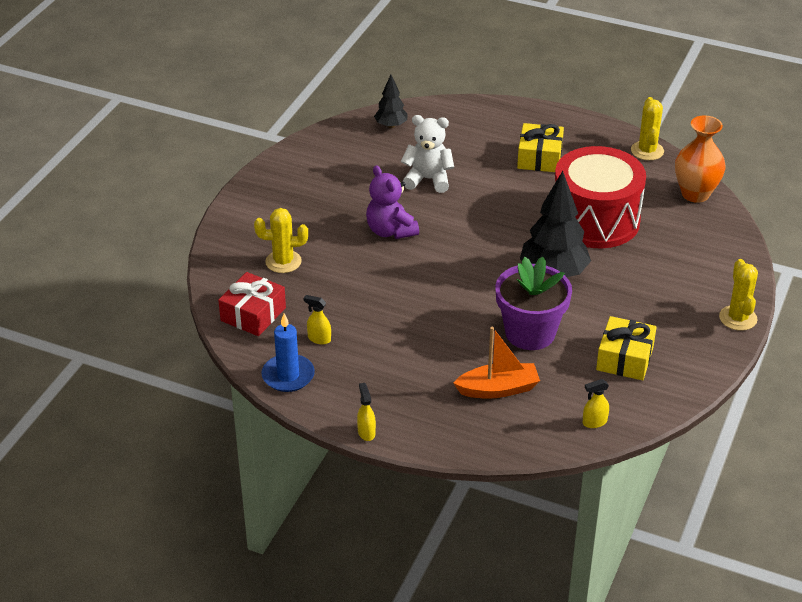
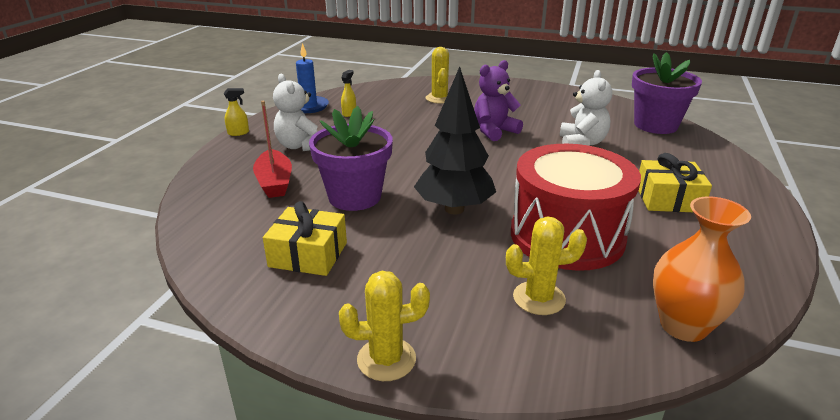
camera: 85 degrees right, 10 degrees down
red gift [218,272,286,336] -> none
black tree [374,75,408,128] -> purple flower pot [632,52,702,134]
orange boat [453,327,540,399] -> red boat [253,101,292,198]
yellow spray bottle [583,379,609,428] -> none
yellow cactus [631,97,664,160] -> yellow cactus moved to [506,217,587,315]
none -> white teddy bear [273,74,318,151]

